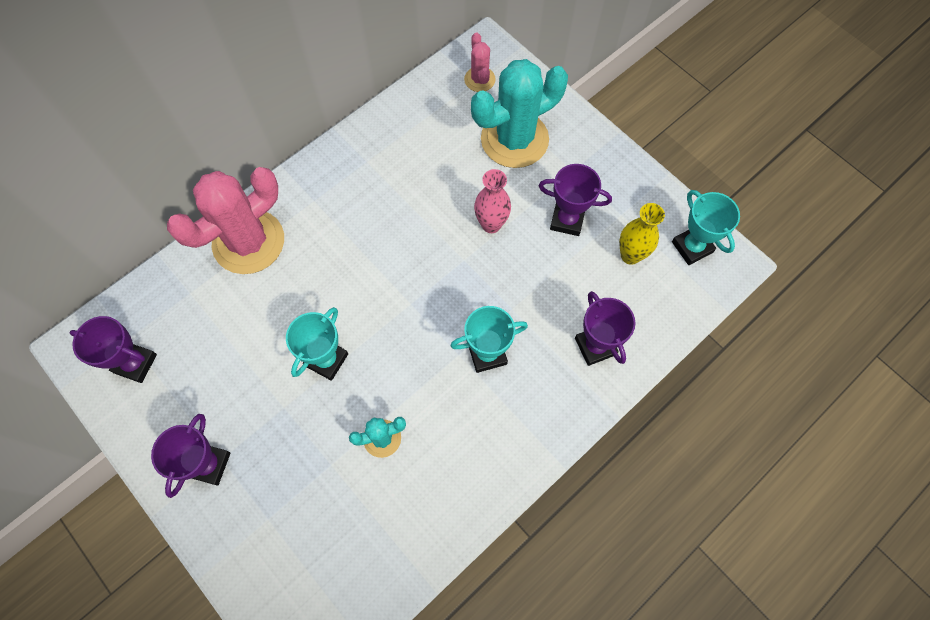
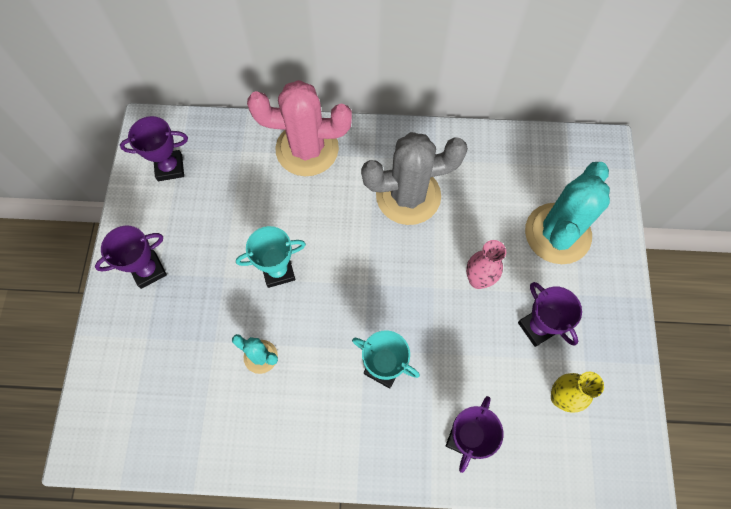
camera: 45 degrees right, 0 degrees up
purple trophy [69,316,157,383] -> purple trophy turned 75 degrees counterclockwise [120,116,188,181]
pink cactus [464,32,496,92] -> none
turquoise cactus [471,59,568,168] -> turquoise cactus turned 75 degrees counterclockwise [525,162,610,264]
turquoise trophy [672,190,740,265] -> none
none -> grey cactus [361,132,468,225]

